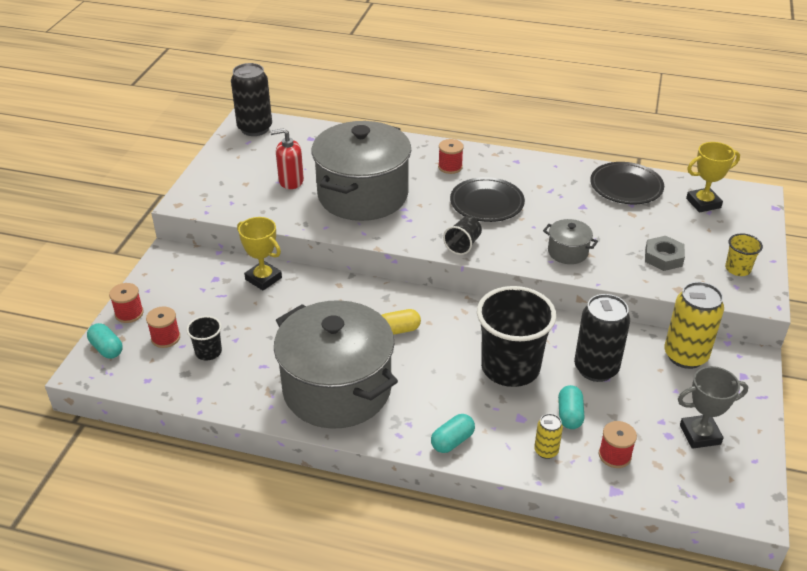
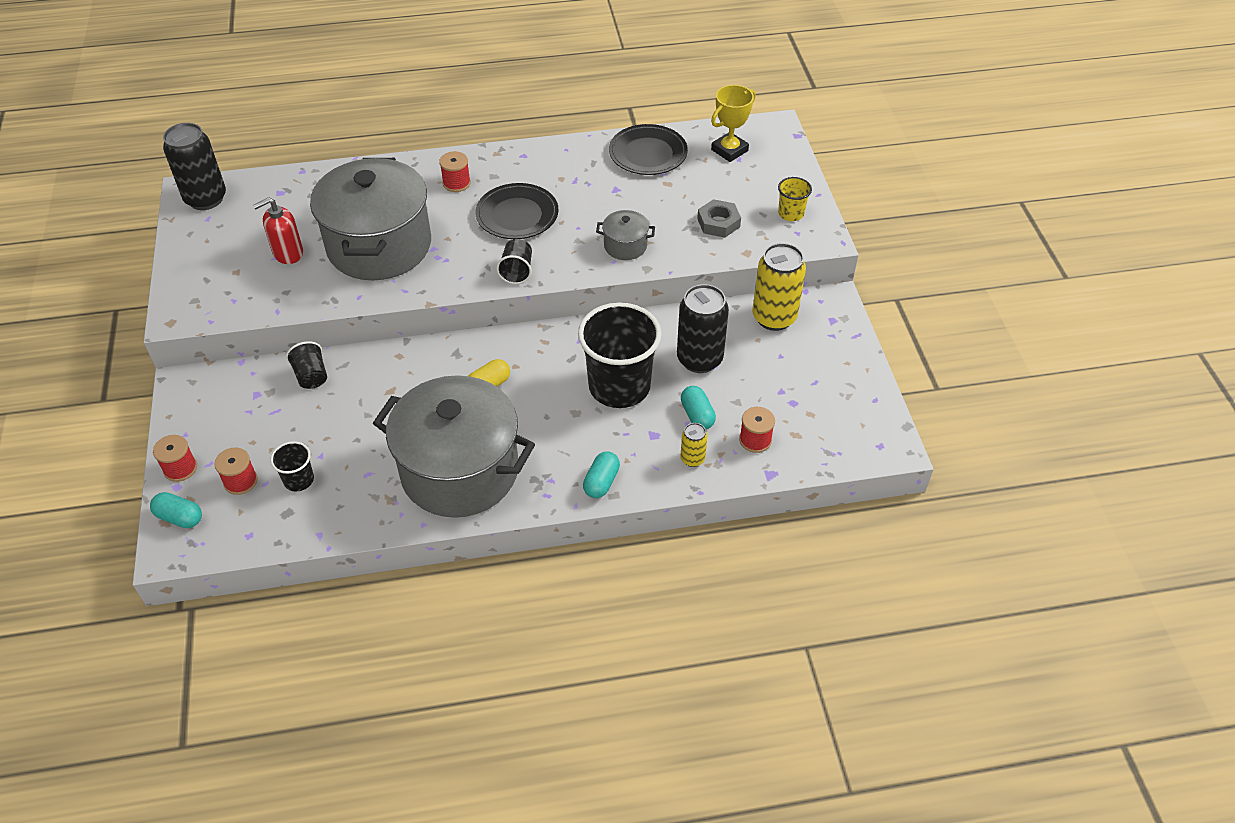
camera: 25 degrees left, 10 degrees up
yellow trophy [237,217,282,291] -> black cup [286,341,327,389]
grey trophy [678,366,748,449] -> none

